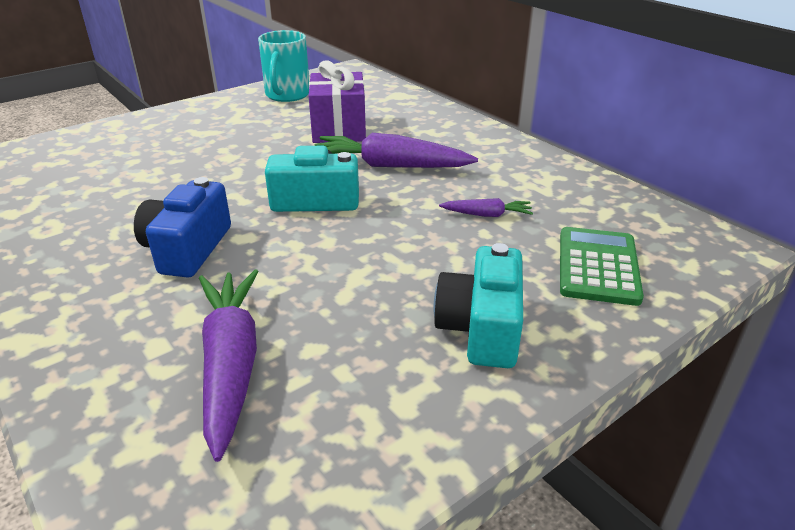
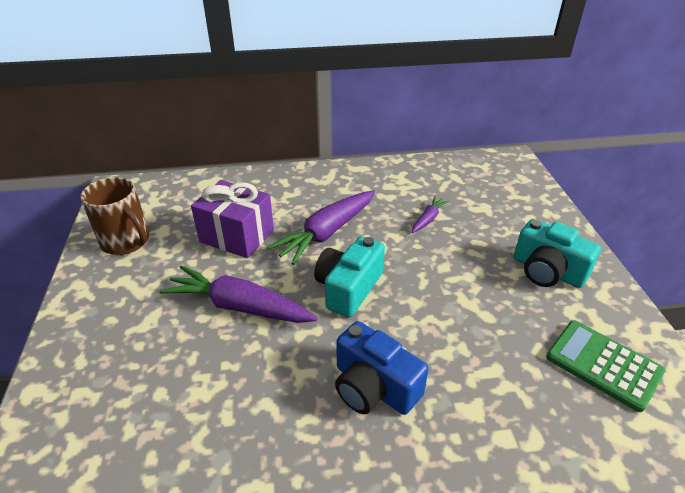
camera: 60 degrees left, 5 degrees up
purple carrot [199,269,259,462] -> purple carrot moved to [159,265,318,323]
turquoise mug [258,30,309,102] -> brown mug [80,177,149,255]
green calculator [560,227,644,306] -> green calculator moved to [546,320,665,412]

